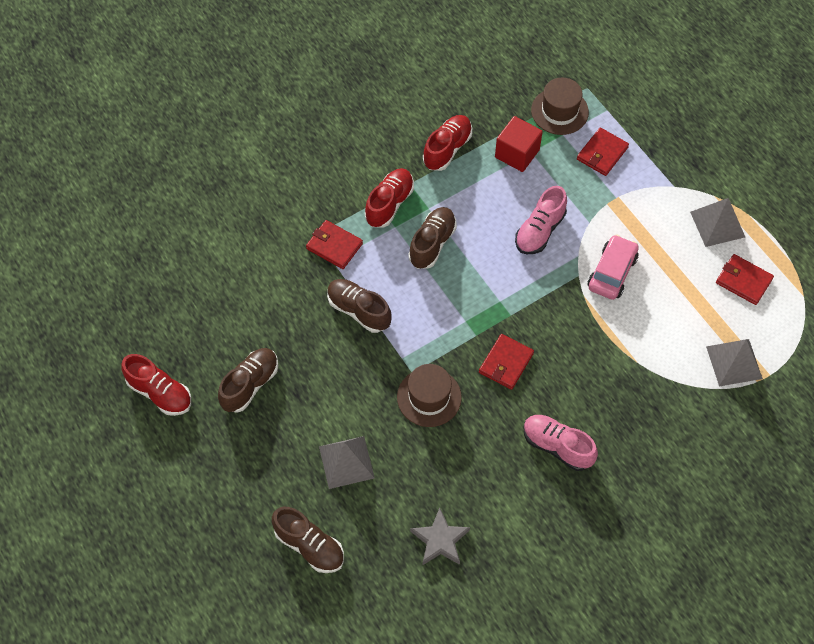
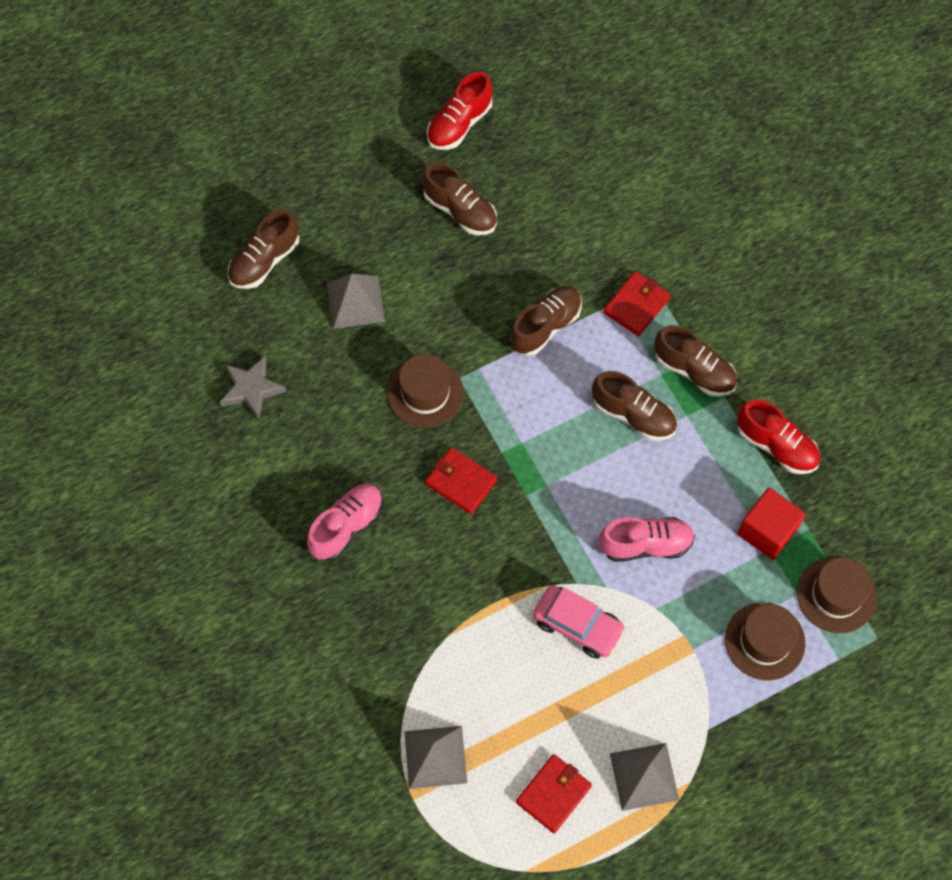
camera: 95 degrees right, 5 degrees up
red shoe [365,168,414,228] -> brown shoe [654,325,737,397]
pink shoe [515,186,567,254] -> pink shoe turned 135 degrees clockwise [599,517,695,562]
red wallet [577,127,629,176] -> brown hat [725,603,806,680]

